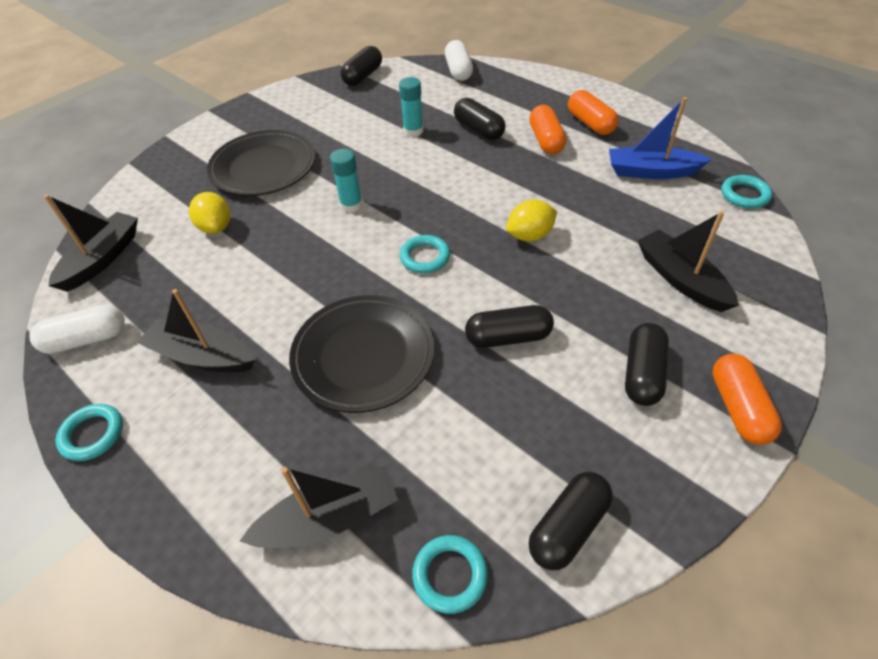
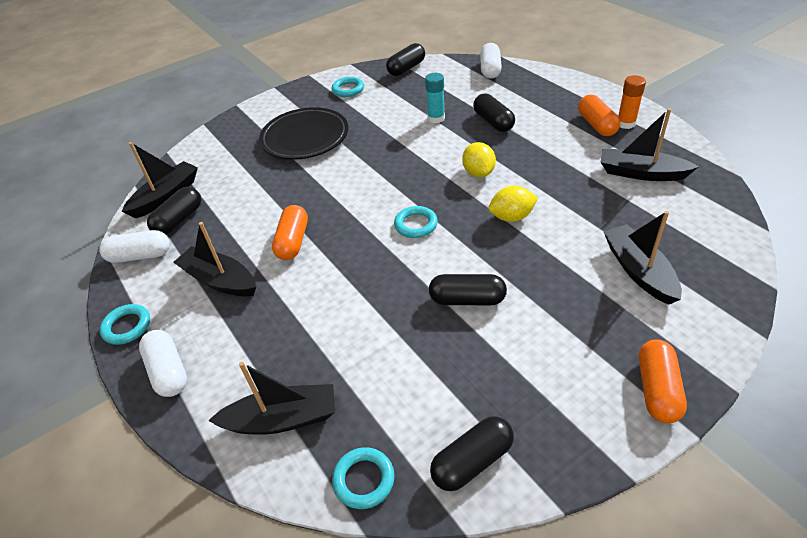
camera: 15 degrees right, 5 degrees down
yellow lemon [189,192,230,234] -> yellow lemon moved to [462,142,496,177]
black plate [289,295,434,413] -> none
turquoise glue stick [330,149,363,213] -> none
orange capsule [529,105,567,154] -> orange capsule moved to [272,205,308,260]
blue boat [609,97,711,179] -> black boat [601,108,699,181]
black capsule [625,323,669,406] -> black capsule moved to [147,187,201,235]
turquoise ring [721,175,772,209] -> turquoise ring moved to [332,77,364,97]
none -> white capsule [139,330,187,397]
none -> orange glue stick [618,75,646,129]

